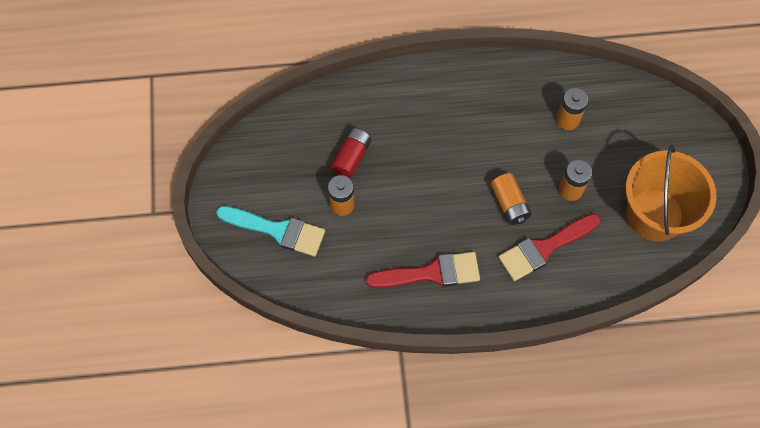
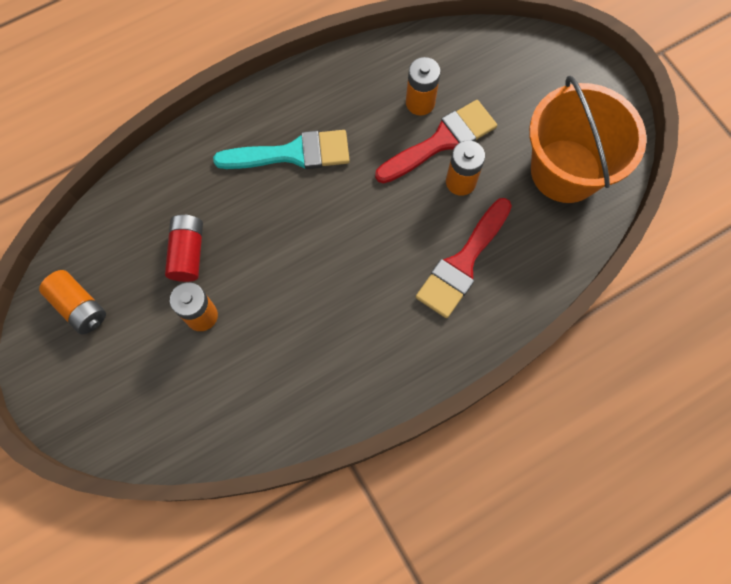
camera: 25 degrees left, 5 degrees up
turquoise brush [216,206,325,256] -> turquoise brush moved to [213,130,350,169]
red brush [366,252,480,288] -> red brush moved to [375,100,497,184]
orange battery [490,173,532,225] -> orange battery moved to [39,270,106,334]

